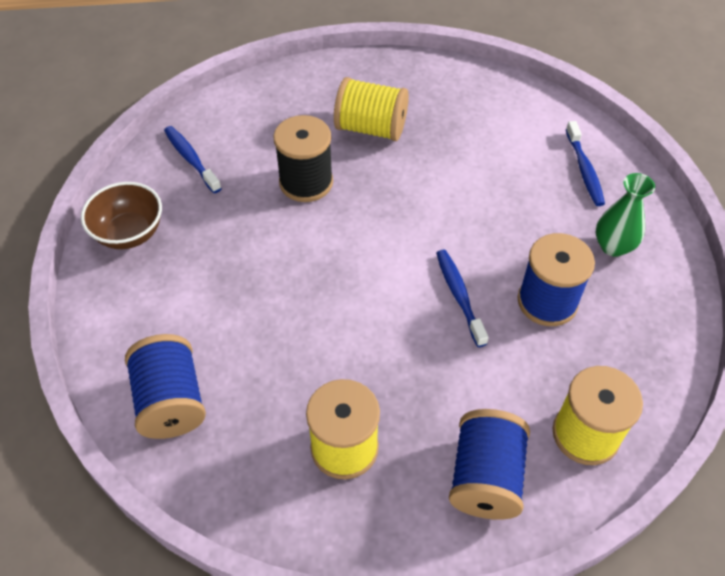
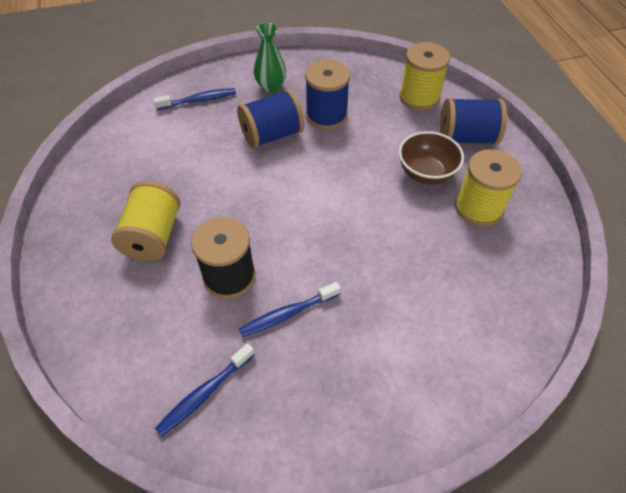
camera: 100 degrees left, 0 degrees up
brown bowl [81,182,162,249] -> brown bowl moved to [399,131,464,185]
blue spool [125,334,206,439] -> blue spool moved to [237,89,304,149]
blue toothbrush [436,250,489,347] -> blue toothbrush moved to [239,282,341,337]

